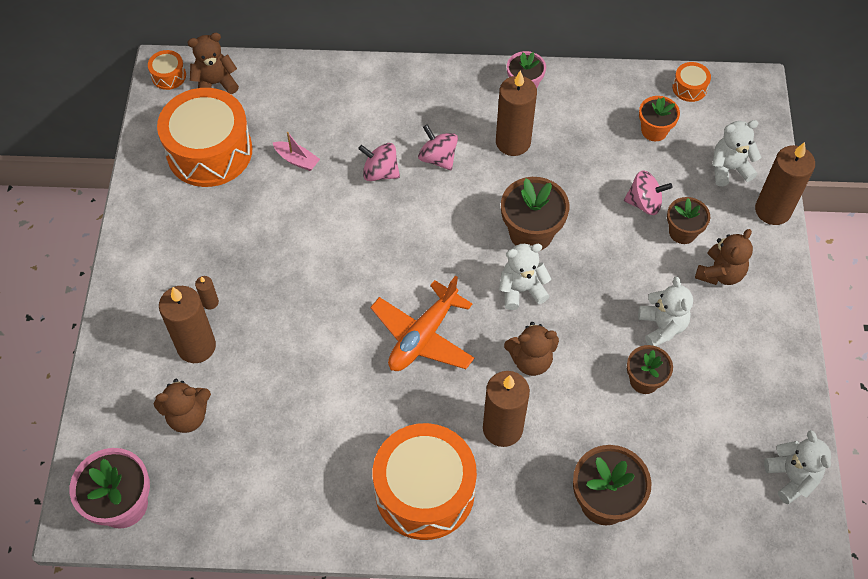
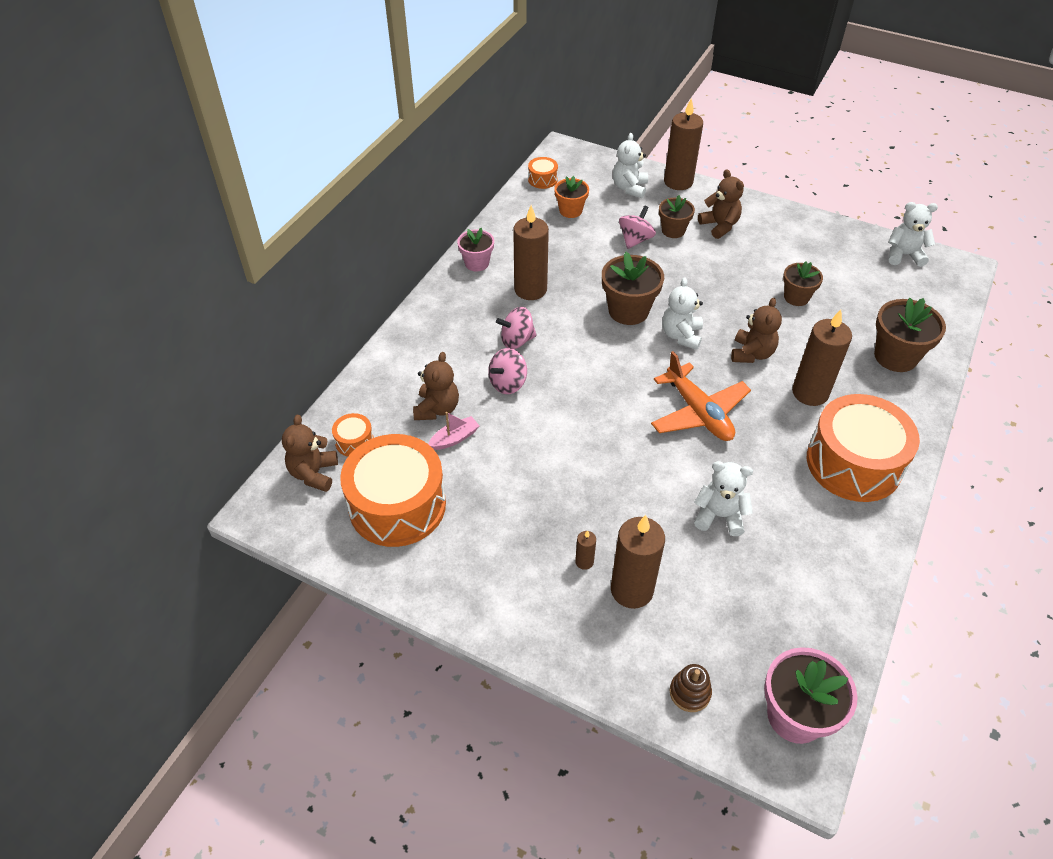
camera: 65 degrees left, 10 degrees down
orange drum [148,50,186,90] -> orange drum moved to [332,413,374,457]
brown teddy bear [154,379,211,433] -> brown teddy bear moved to [413,352,459,420]
white teddy bear [638,276,693,346] -> white teddy bear moved to [694,461,753,536]
none -> brown stacking toy [670,664,712,712]

